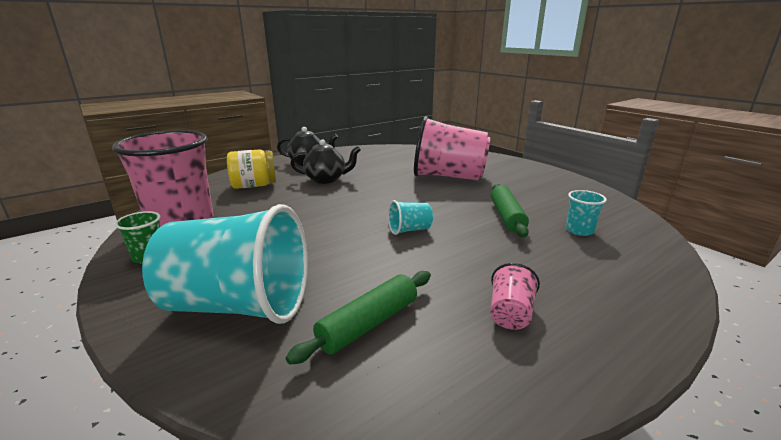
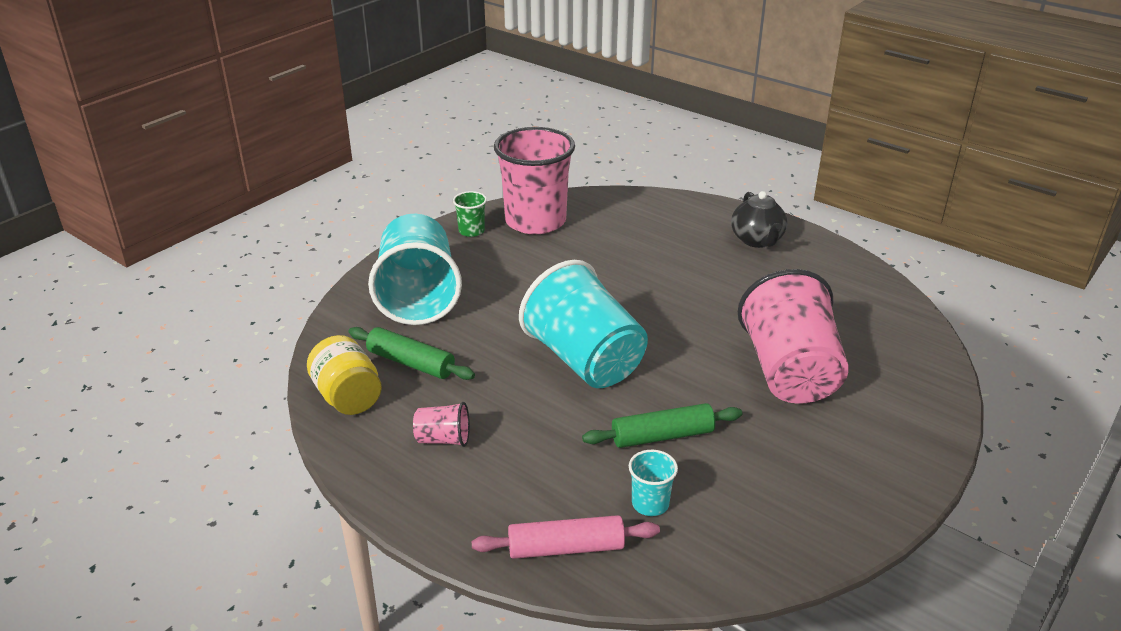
camera: 75 degrees right, 10 degrees up
yellow jar [227,149,276,189] -> yellow jar moved to [307,335,382,415]
black teapot [290,139,361,184] -> none
turquoise cup [388,200,433,235] -> turquoise cup [519,260,648,388], size x2.37
none -> pink rolling pin [472,515,660,559]

